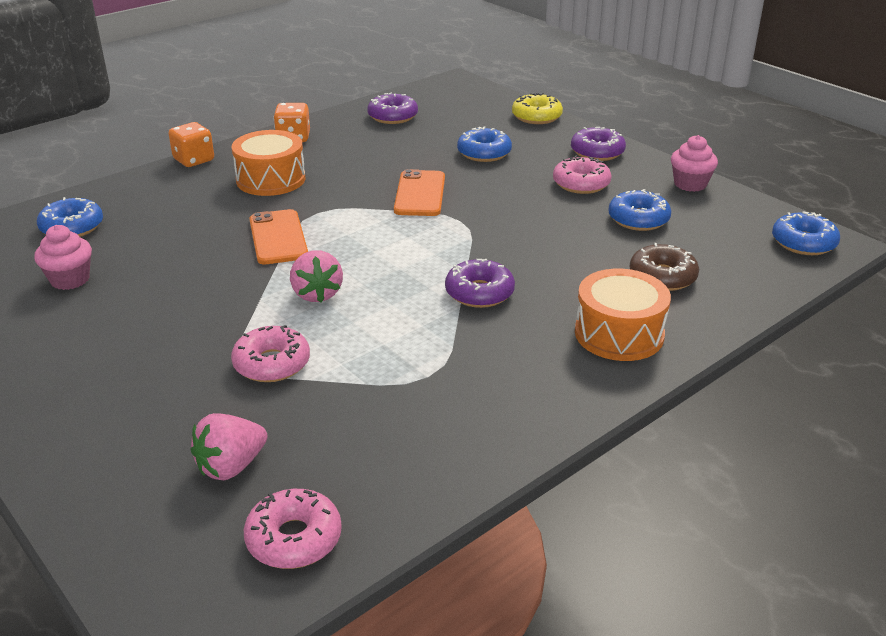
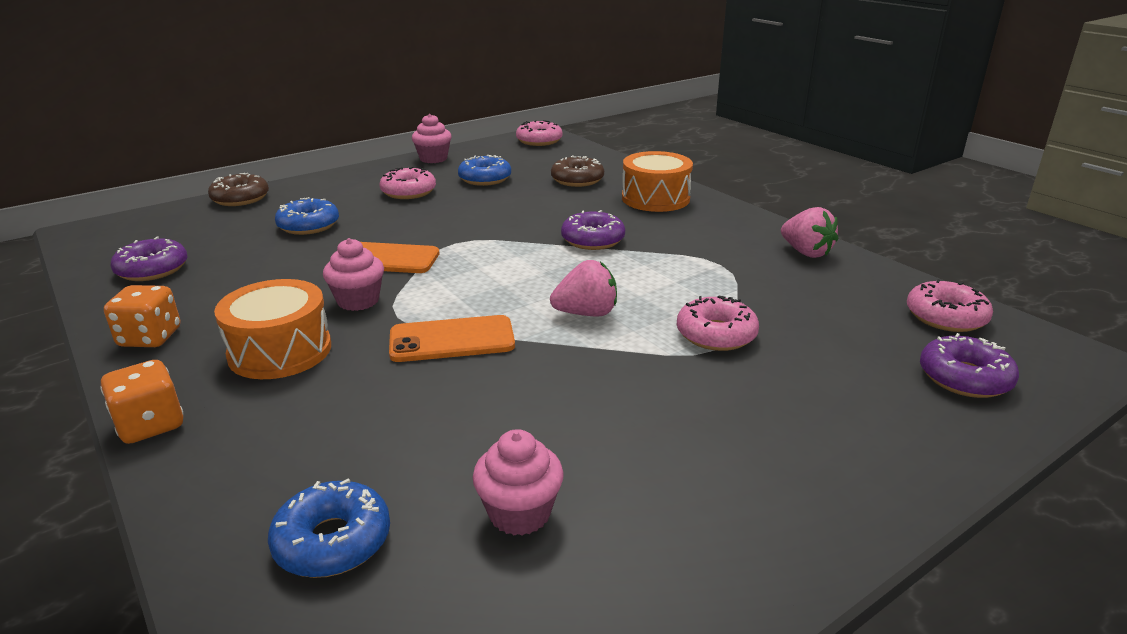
camera: 85 degrees left, 5 degrees down
pink strawberry [191,413,267,480] -> pink strawberry moved to [781,207,838,258]
yellow donut [512,93,563,124] -> brown donut [208,173,269,206]
purple donut [571,127,626,161] -> purple donut moved to [920,333,1019,398]
blue donut [772,212,840,255] -> pink donut [516,120,562,146]
none -> pink cupcake [323,238,384,311]

